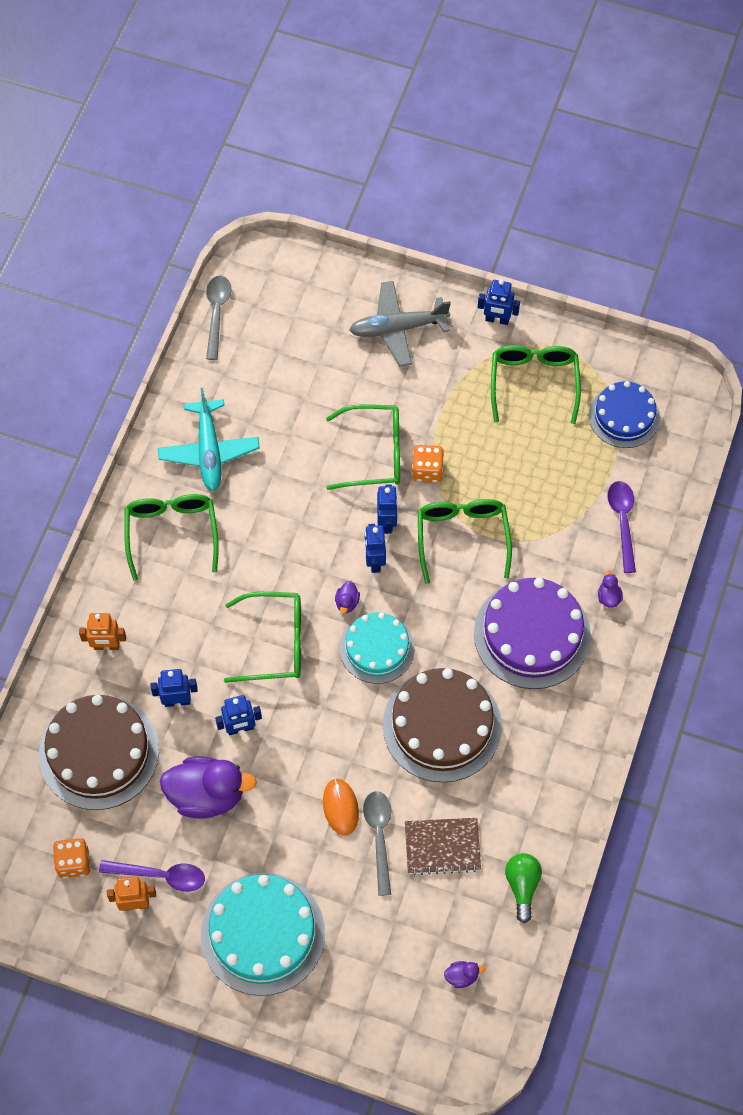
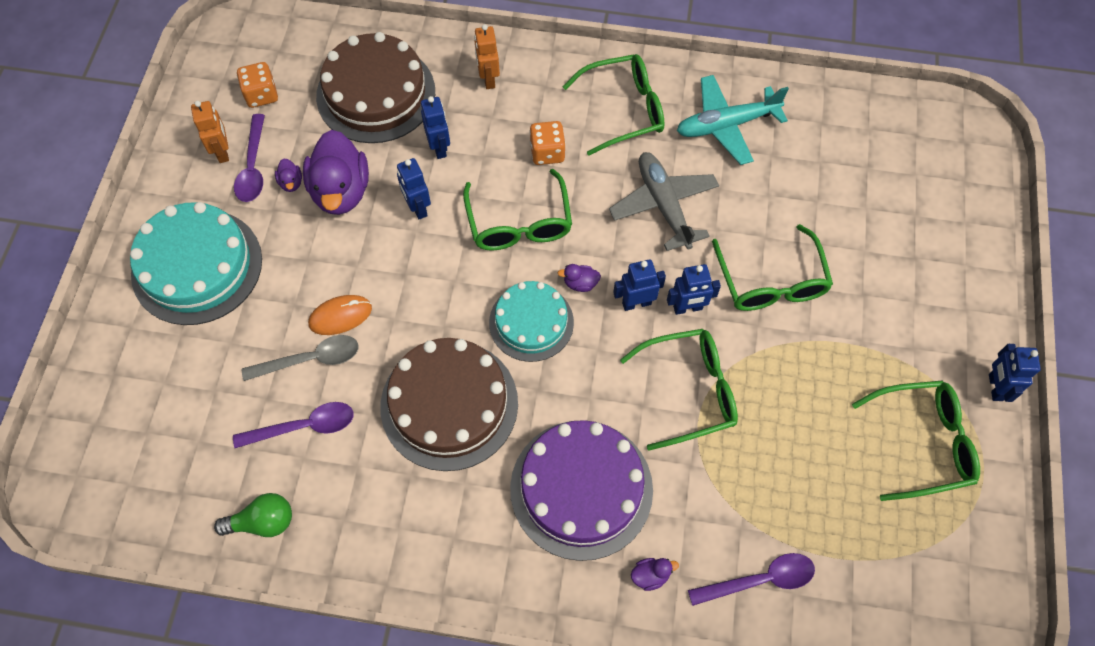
camera: 80 degrees right, 0 degrees up
grey spoon [206,276,231,360] -> none
grey plane [349,281,451,367] -> grey plane moved to [609,152,719,251]
brown notebook [405,818,481,875] -> purple spoon [233,402,354,448]
orange dice [412,445,444,483] -> orange dice moved to [530,121,566,165]
purple duck [444,961,485,988] -> purple duck moved to [275,158,302,192]
blue cake [589,381,660,448] -> none

